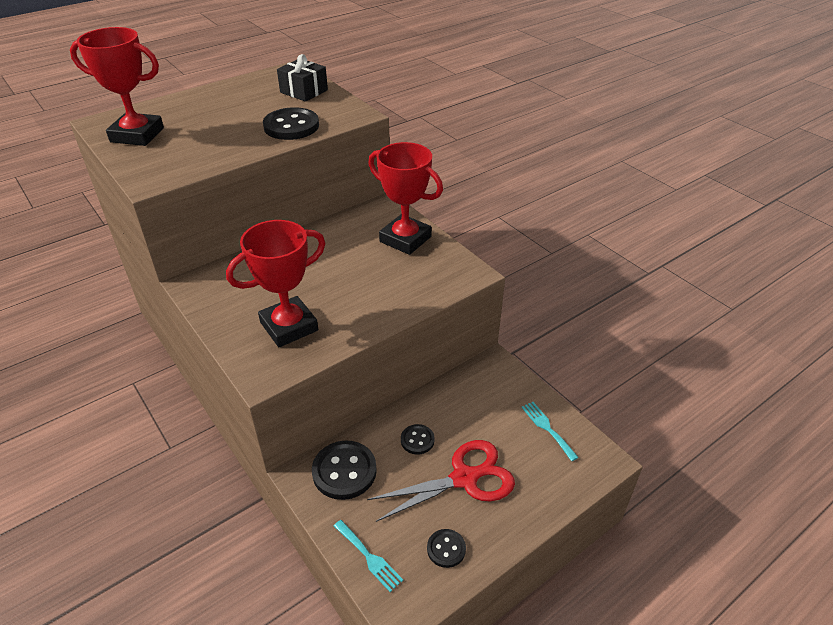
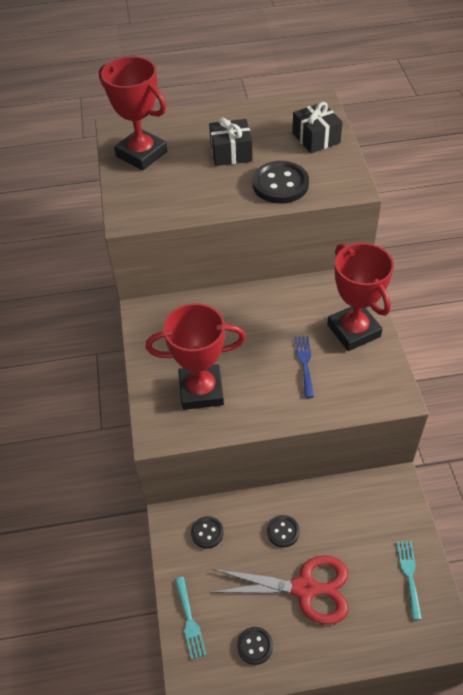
camera: 30 degrees right, 10 degrees up
black button [312,440,377,500] -> black button [191,516,224,549], size x0.55
none -> black gift [209,117,253,166]
none -> blue fork [295,336,314,398]

